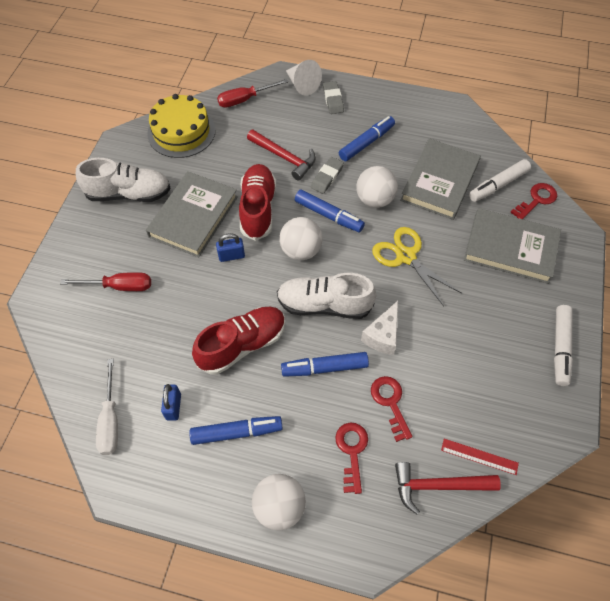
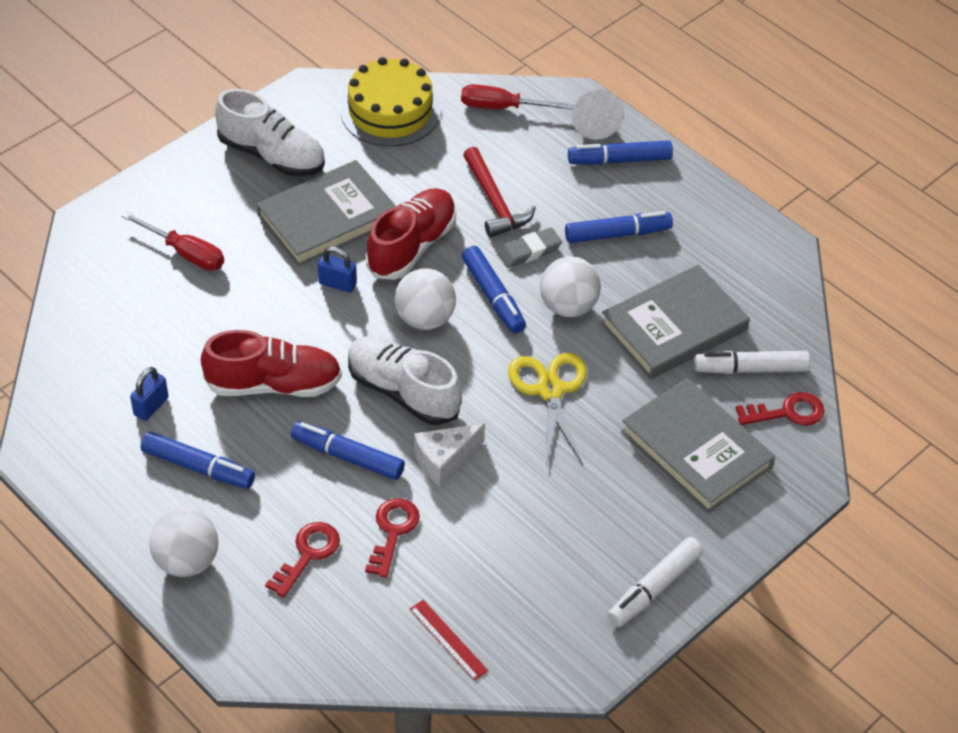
camera: 30 degrees right, 10 degrees down
white screwdriver [96,359,118,455] -> none
grey eraser [323,81,344,114] -> blue marker [568,140,673,165]
red hammer [395,462,501,515] -> none

